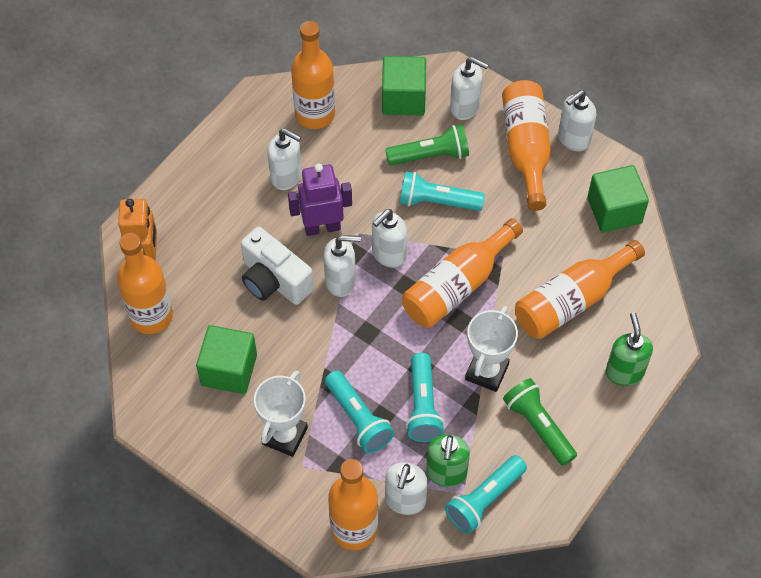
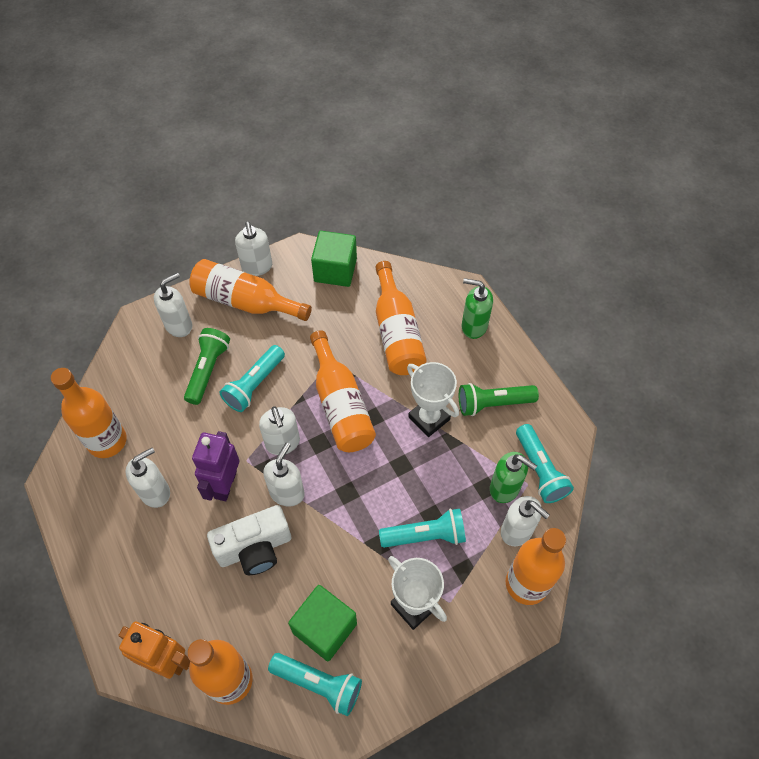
camera: 65 degrees left, 0 degrees up
green cube [382,56,426,115] -> none
turquoise flashlight [406,353,445,442] -> turquoise flashlight moved to [268,653,362,716]

